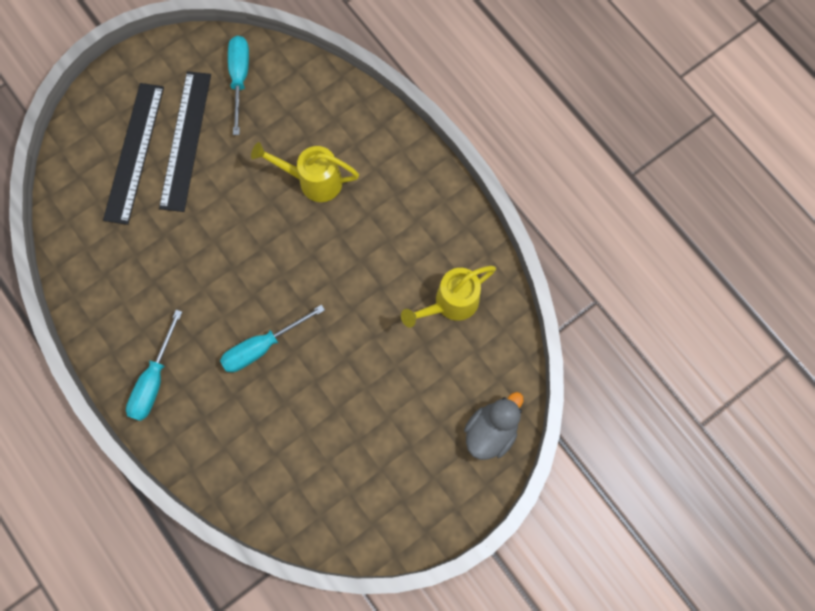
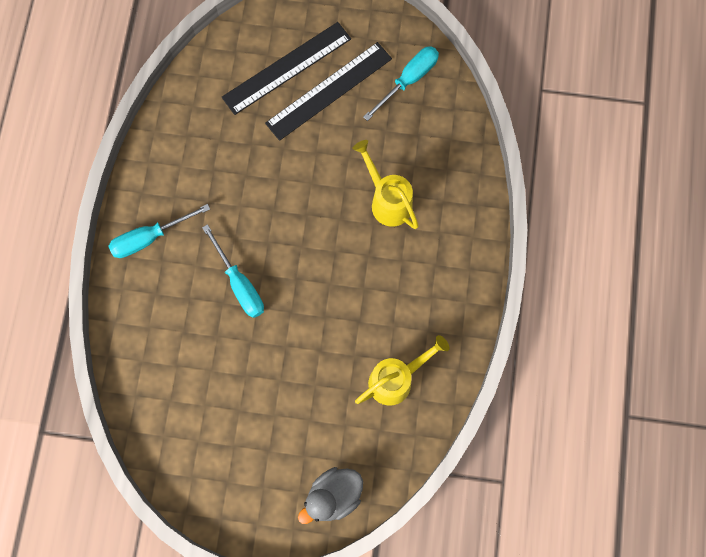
camera: 45 degrees right, 0 degrees up
turquoise screwdriver [220,304,325,372] -> turquoise screwdriver turned 135 degrees counterclockwise [202,224,264,318]
yellow watering can [401,266,496,328] -> yellow watering can turned 135 degrees clockwise [355,335,449,405]
grey duck [464,392,523,460] -> grey duck turned 150 degrees clockwise [298,467,363,524]

